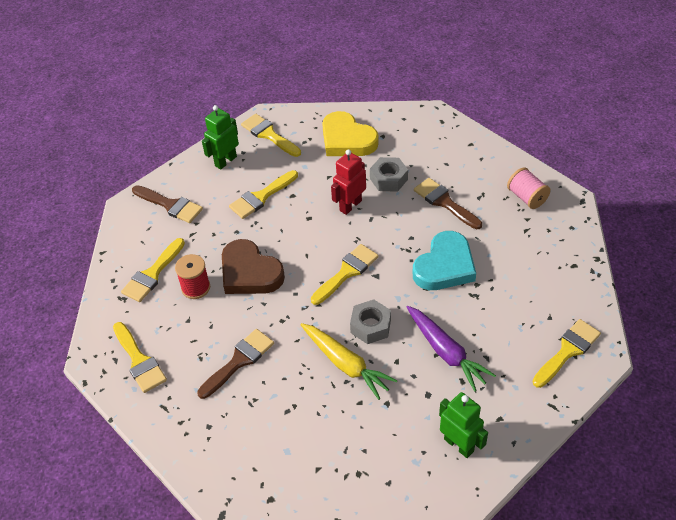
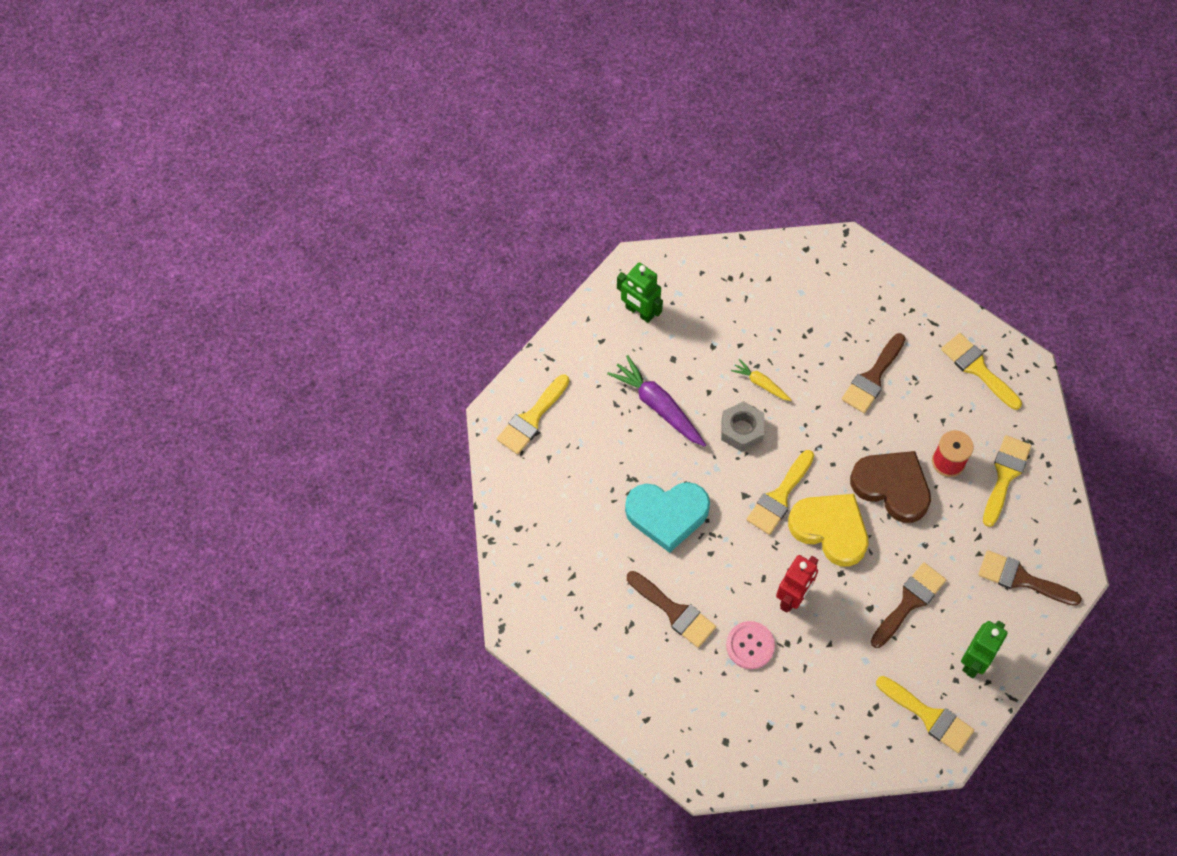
camera: 170 degrees right, 15 degrees up
yellow brush [229,170,298,219] -> brown brush [871,563,946,648]
yellow carrot [301,323,398,400] -> yellow carrot [731,359,792,401], size x0.55
yellow heart [322,111,379,156] -> yellow heart moved to [788,494,868,567]
grey nut [370,157,408,192] -> pink button [726,621,775,669]
turquoise heart [413,231,476,290] -> turquoise heart turned 120 degrees counterclockwise [625,482,710,553]
pink spool [507,168,551,209] -> none

